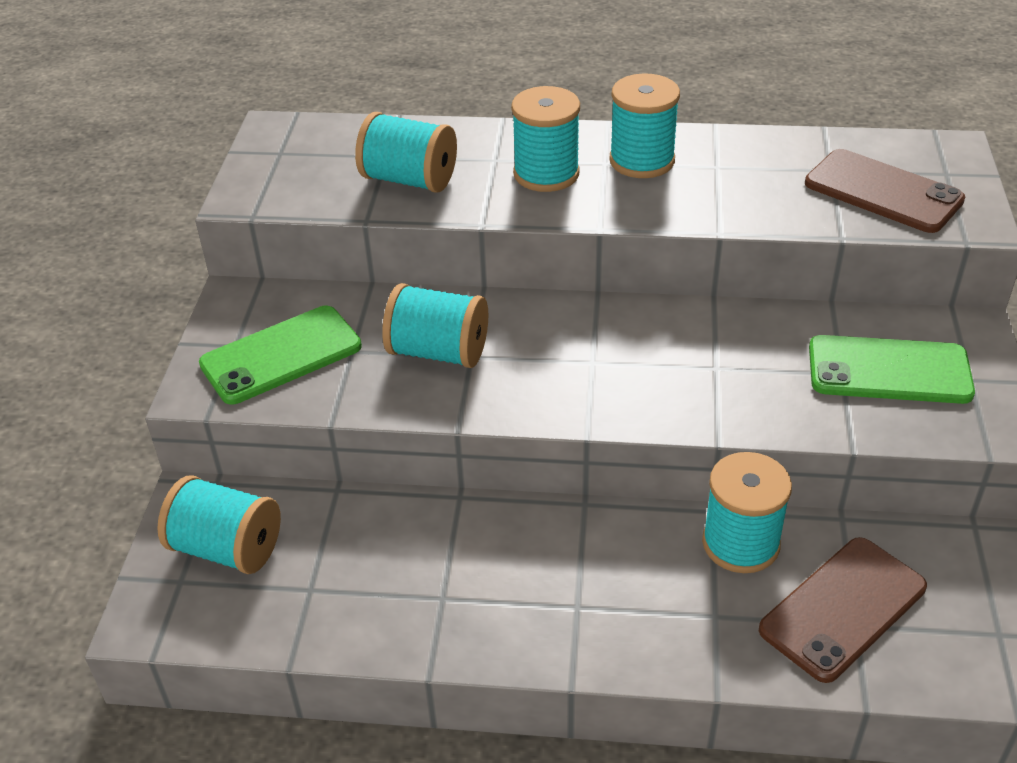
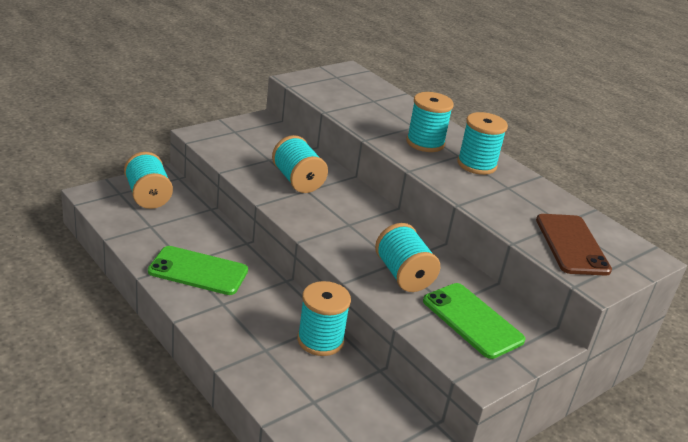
camera: 40 degrees right, 10 degrees down
green phone [199,306,362,404] -> green phone moved to [148,246,248,295]
turquoise spool [355,112,457,193] -> turquoise spool moved to [375,223,440,292]
brown phone [759,537,927,683] -> none

